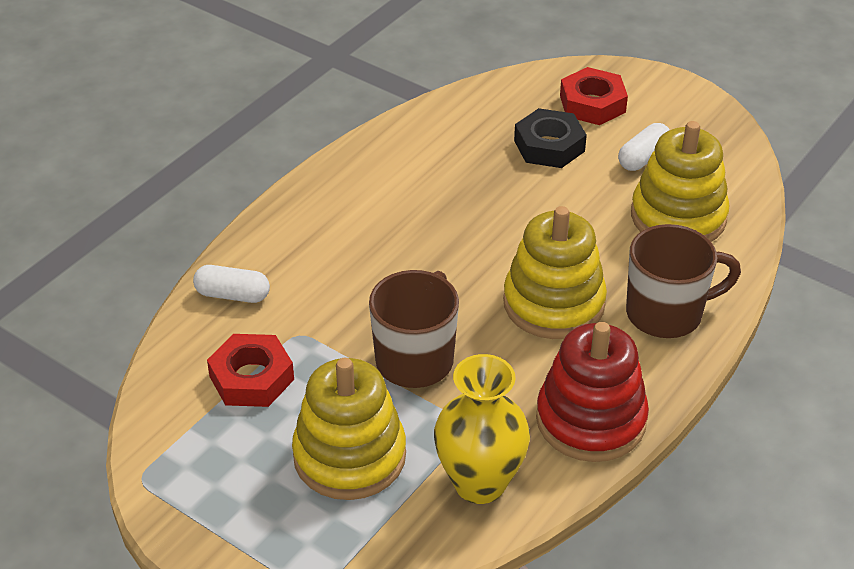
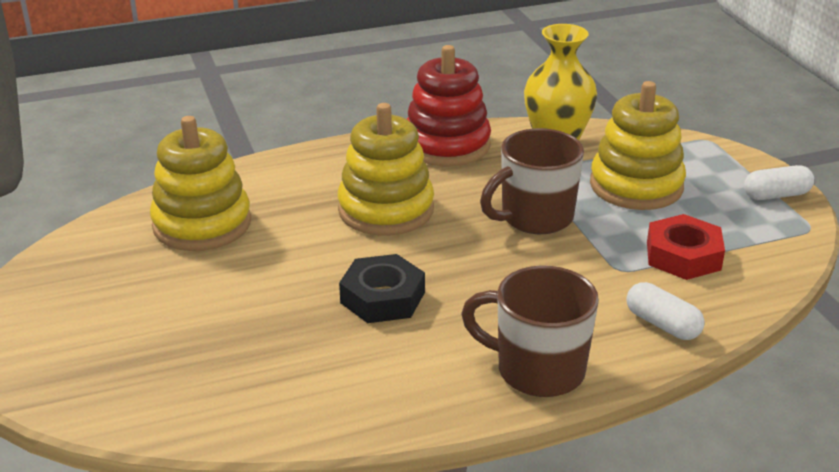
camera: 145 degrees left, 10 degrees down
black nut [514,108,587,168] -> black nut moved to [339,254,425,323]
red nut [560,67,628,125] -> none
white capsule [618,123,670,171] -> white capsule moved to [744,165,814,200]
brown mug [626,224,741,338] -> brown mug moved to [461,265,599,397]

